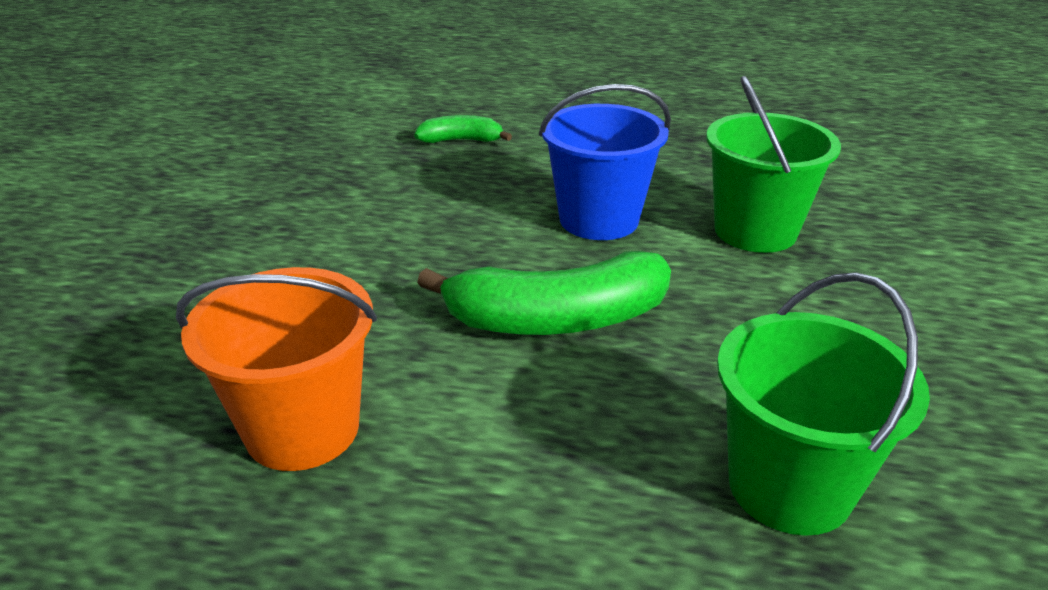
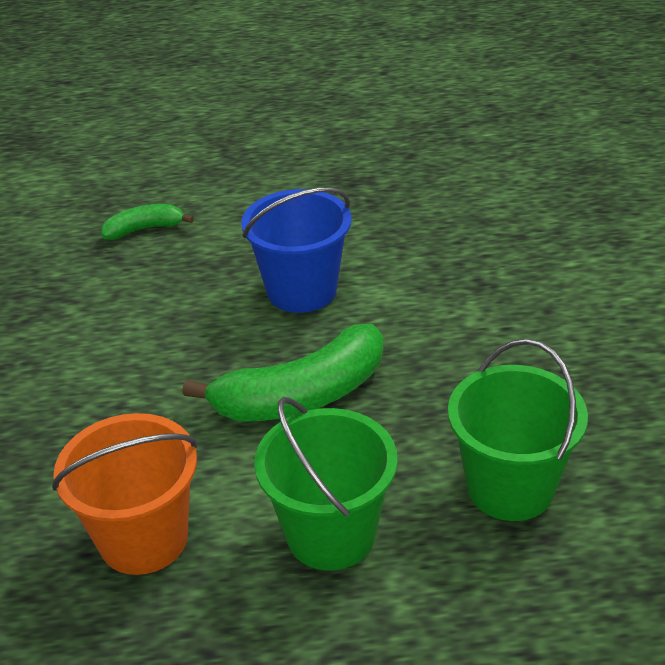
camera: 15 degrees left, 5 degrees up
green bucket [706,76,841,253] -> green bucket moved to [254,397,398,571]

